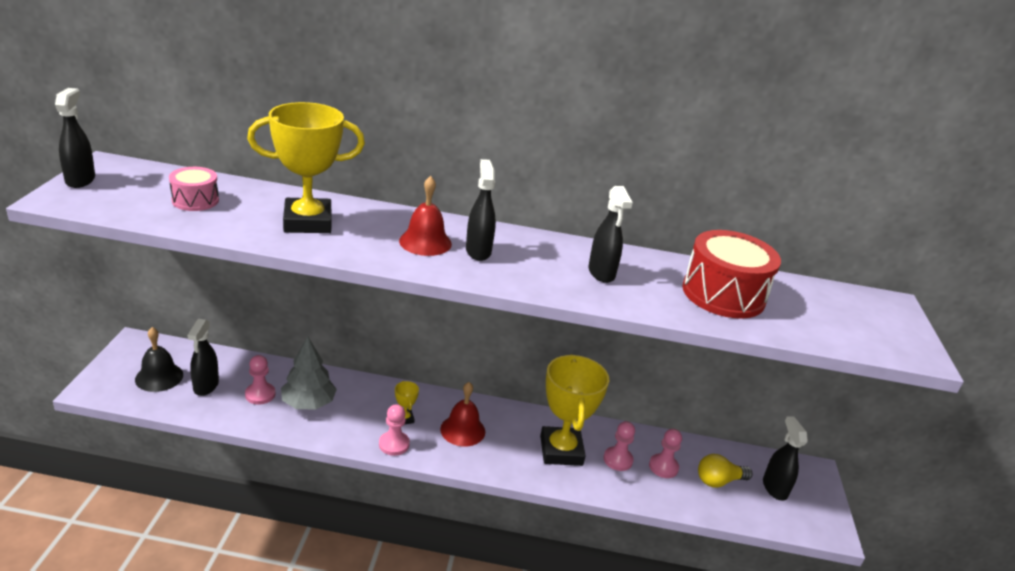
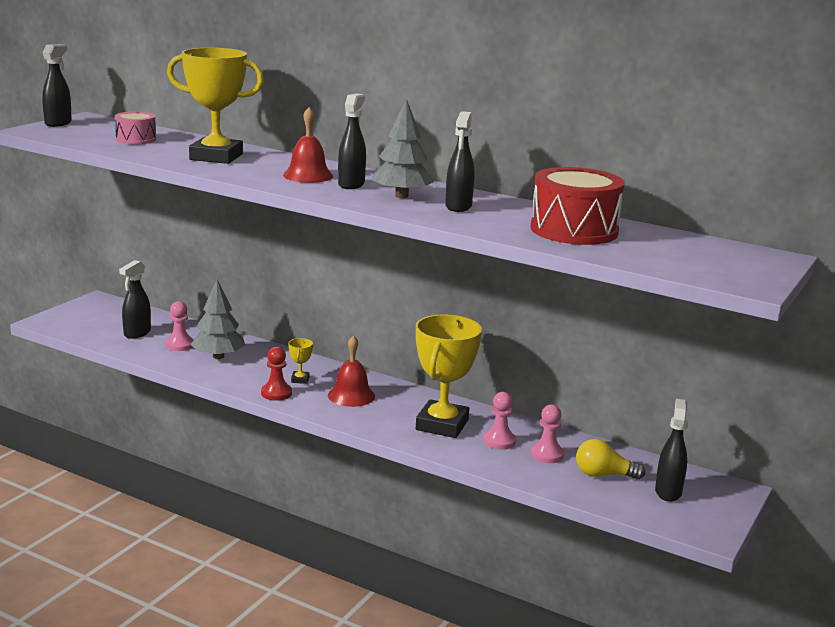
camera: 25 degrees right, 10 degrees down
black bell [135,327,183,392] -> none
pink pawn [379,404,410,456] -> red pawn [261,346,292,401]
none -> grey tree [372,99,434,198]

